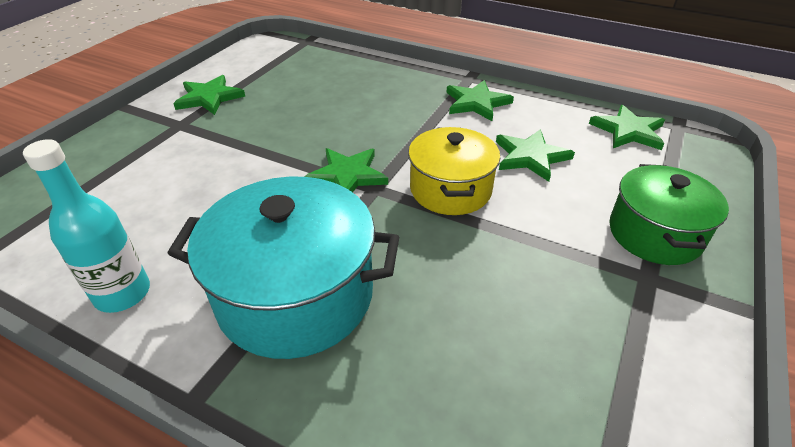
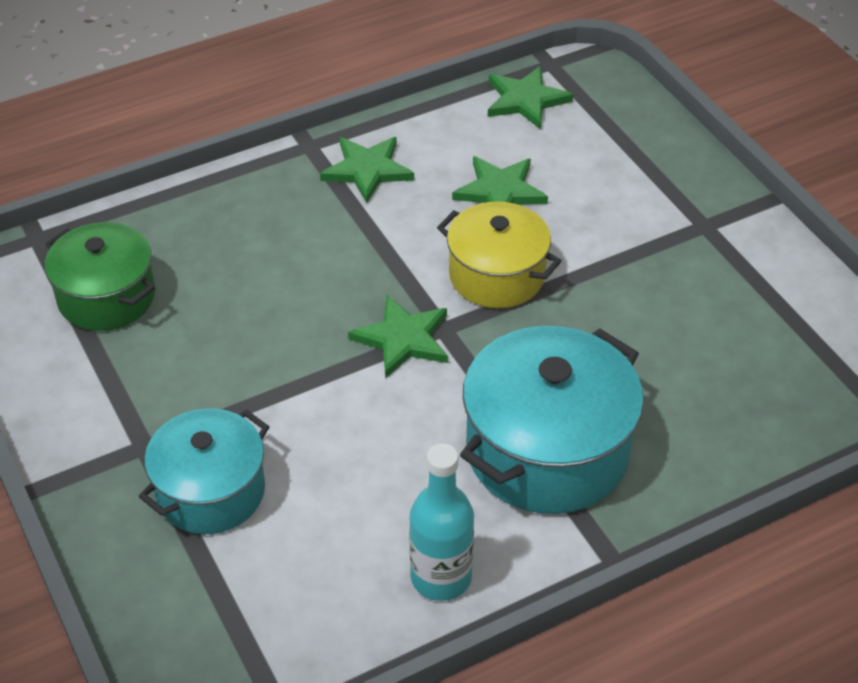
camera: 55 degrees left, 5 degrees up
green star [173,75,245,115] -> none
green pot [609,164,729,265] -> green pot moved to [45,222,155,331]
none -> turquoise pot [138,408,270,534]

